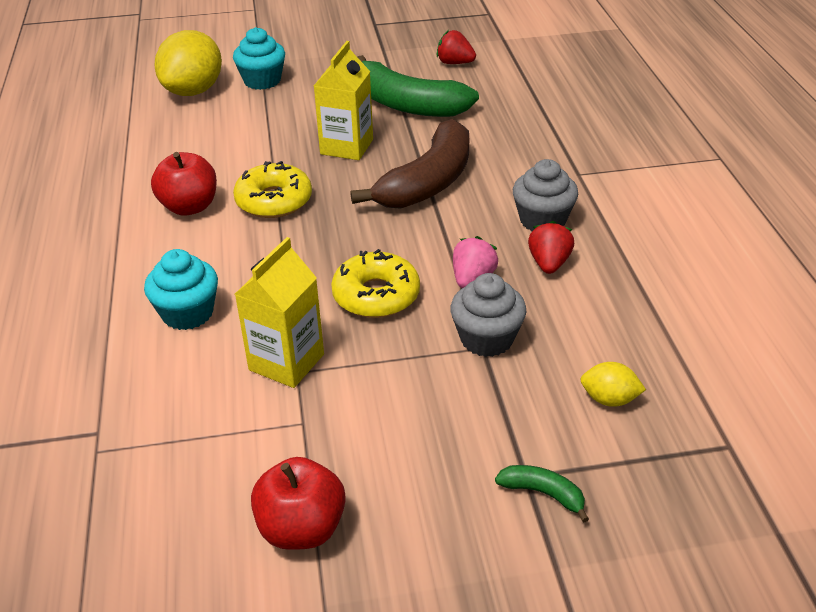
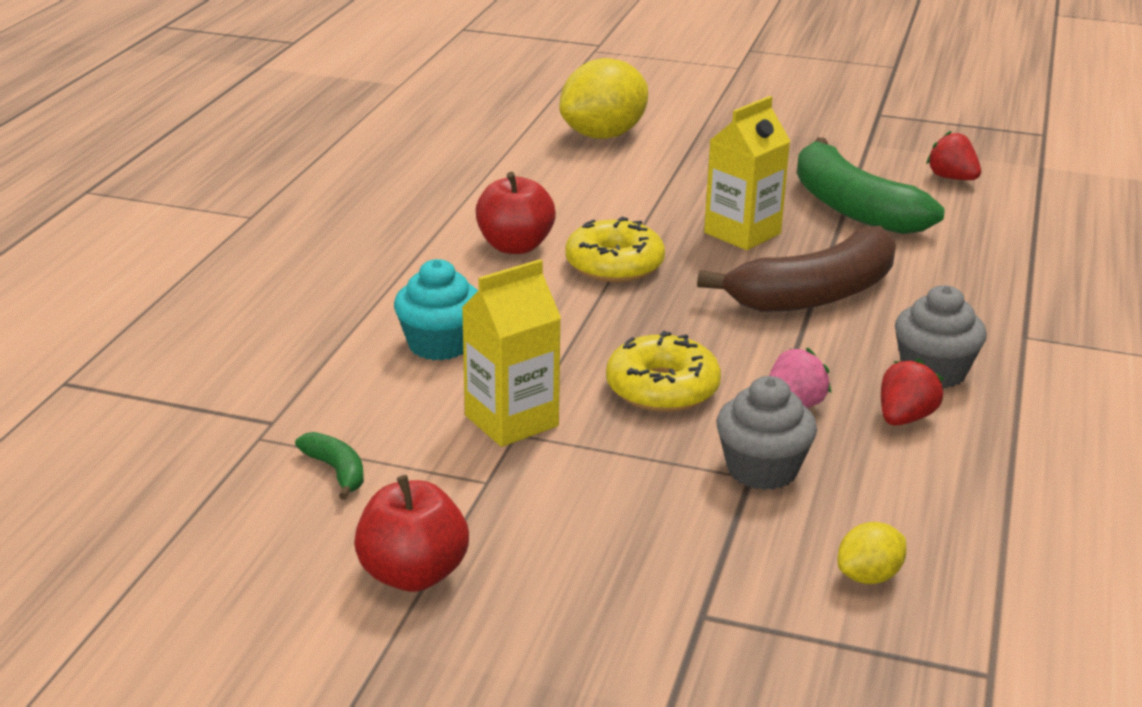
camera: 25 degrees right, 10 degrees down
turquoise cupcake [233,27,285,90] -> none
green banana [495,465,589,523] -> green banana moved to [295,432,364,500]
yellow lemon [581,362,646,407] -> yellow lemon turned 75 degrees counterclockwise [838,522,907,584]

